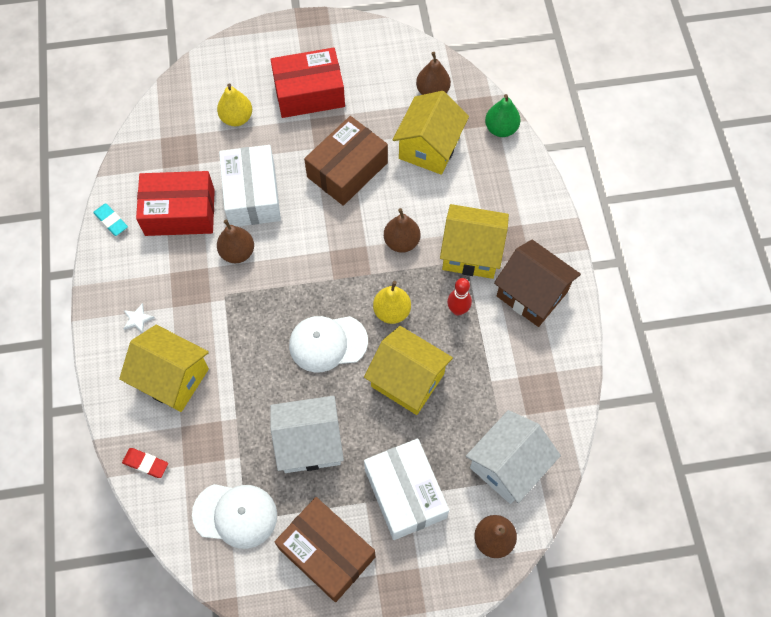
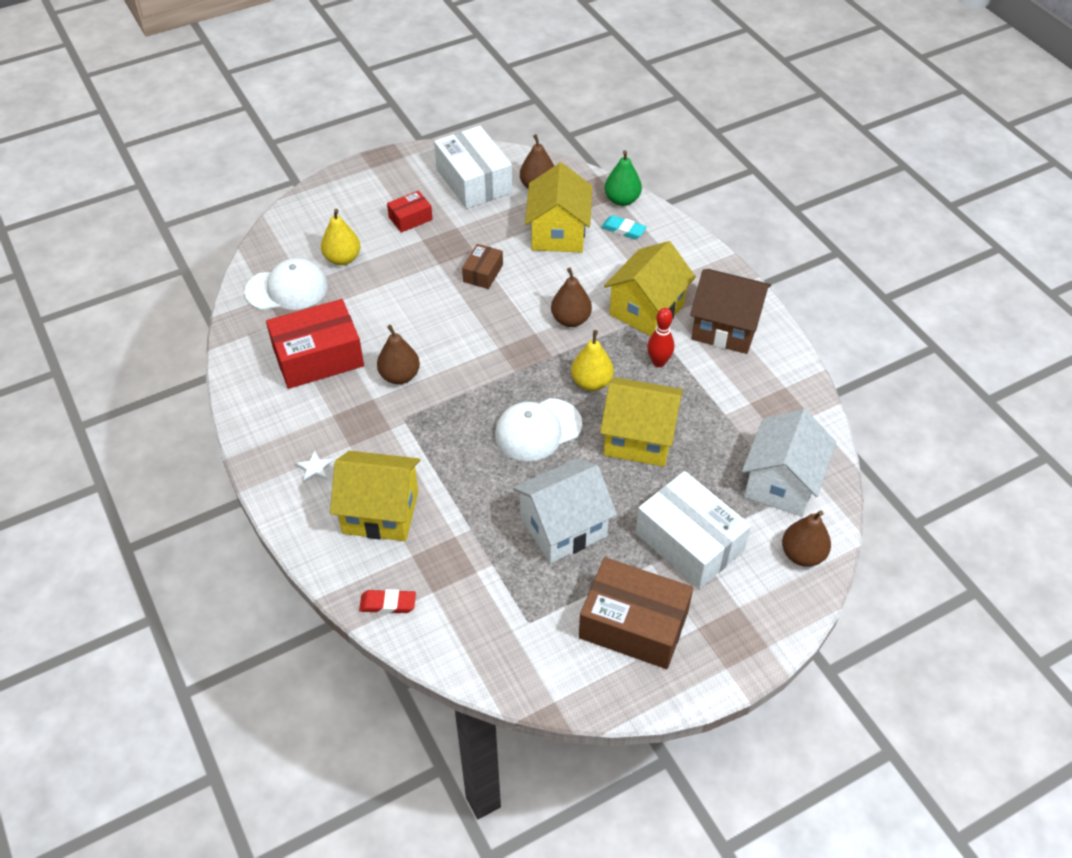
camera: 20 degrees left, 15 degrees down
turquoise eraser [93,204,128,236] -> turquoise eraser moved to [601,215,647,239]
white cap [192,484,277,549] -> white cap moved to [245,258,328,310]
white box [219,145,281,227] -> white box moved to [434,126,512,209]
red box [270,48,345,118] -> red box [387,191,433,233], size x0.51
brown box [304,116,388,206] -> brown box [462,244,503,289], size x0.51
yellow house [440,204,509,279] -> yellow house turned 45 degrees counterclockwise [604,241,696,336]

